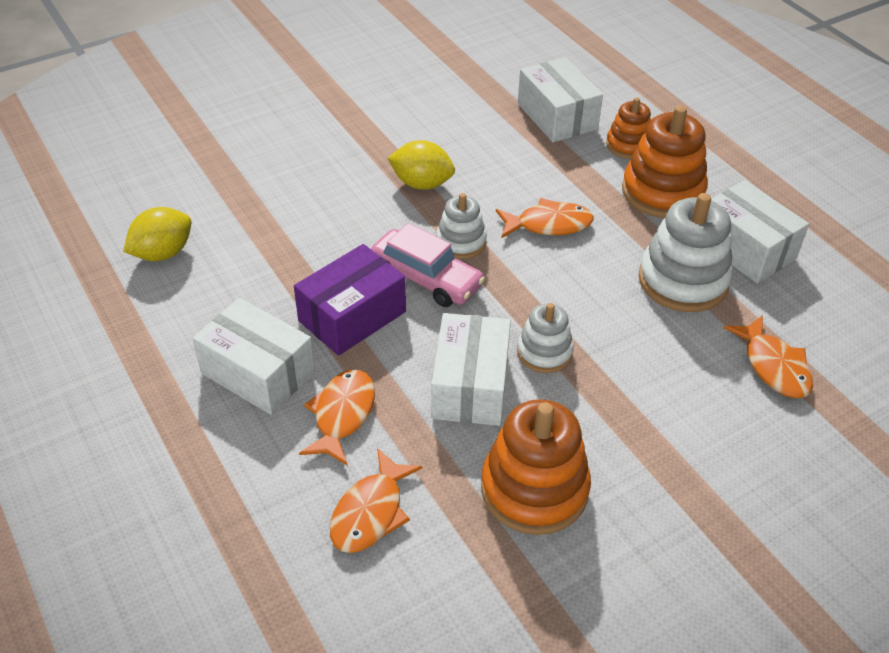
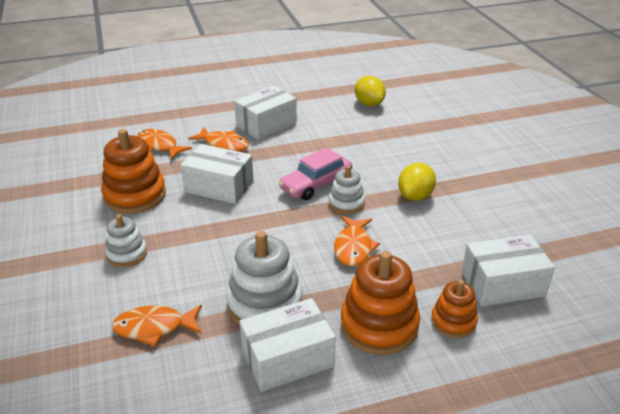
camera: 105 degrees right, 10 degrees down
purple box [294,244,406,356] -> none
white stacking toy [517,303,574,373] -> white stacking toy moved to [105,214,147,267]

